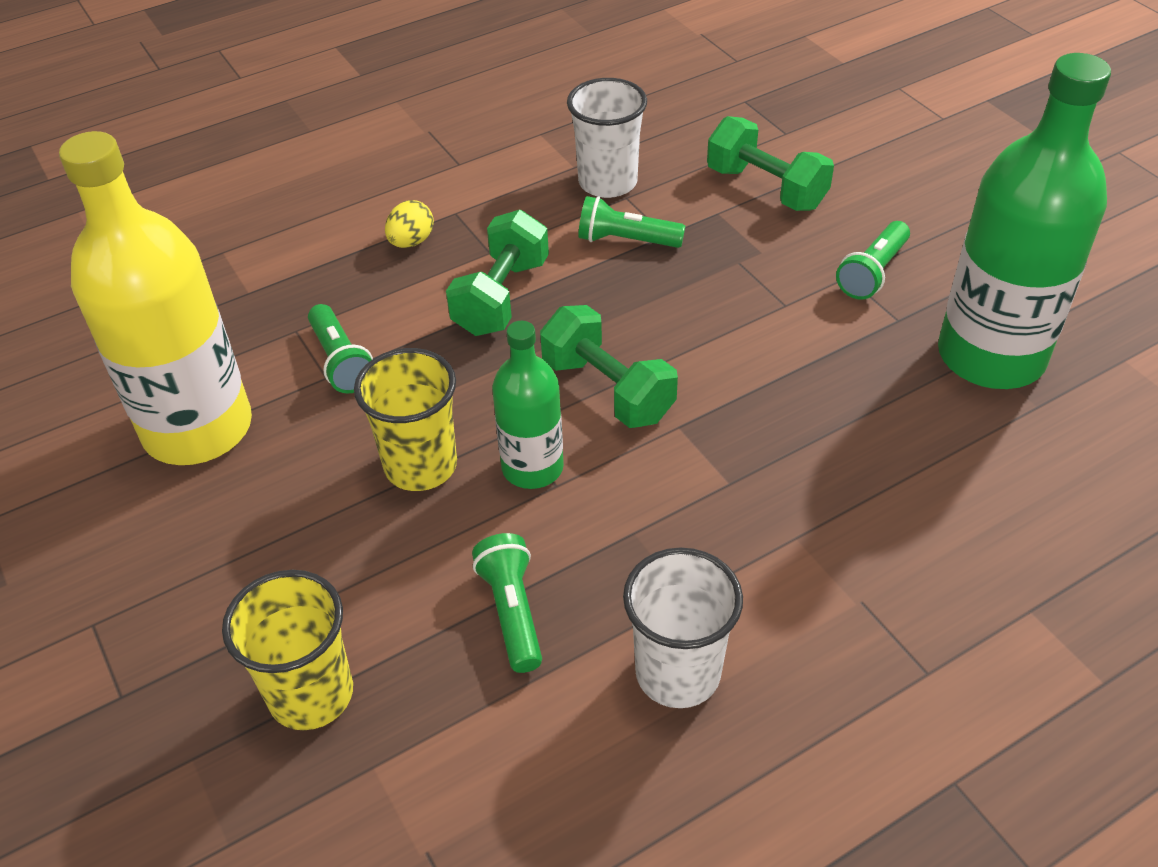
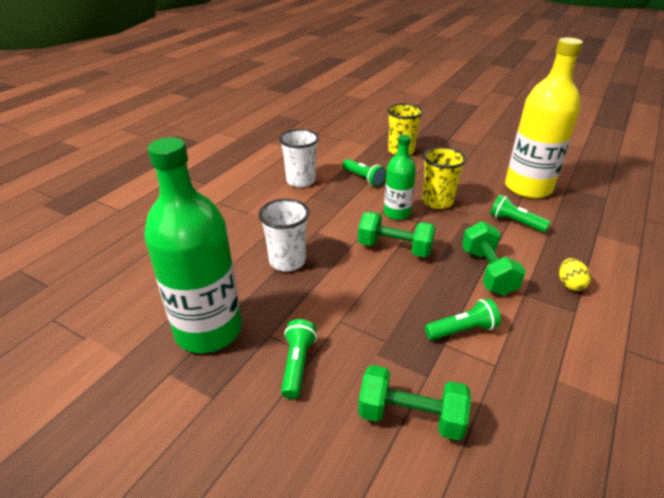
camera: 150 degrees right, 10 degrees down
white cup [567,78,647,198] -> white cup moved to [258,199,310,271]

